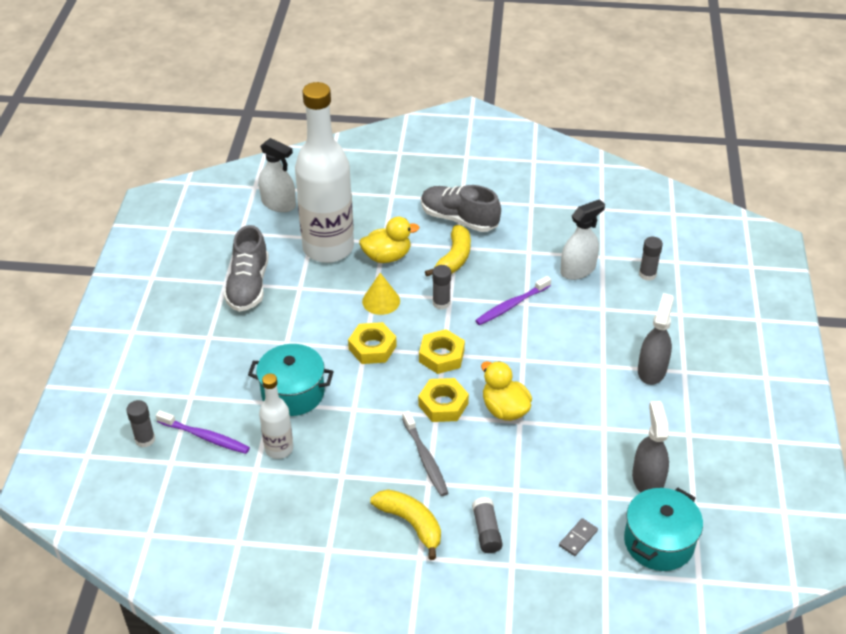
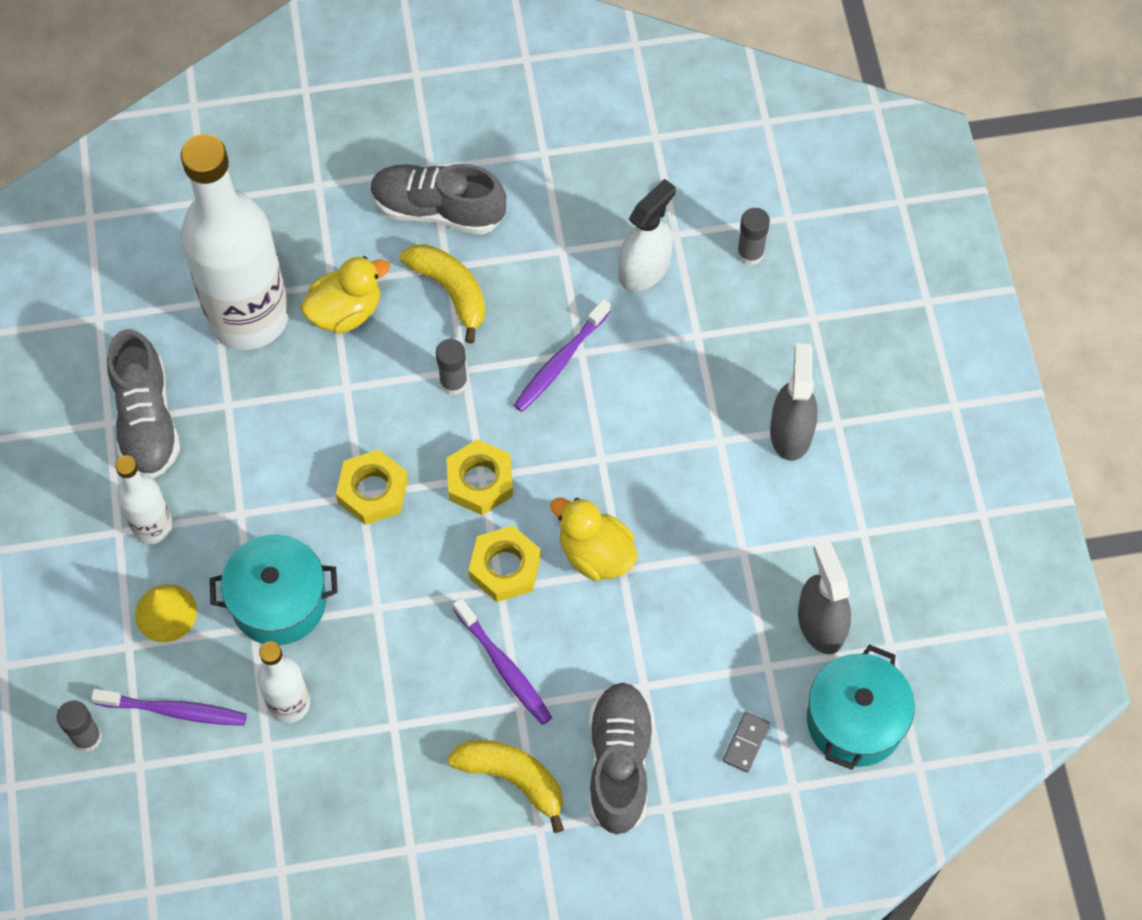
camera: 15 degrees left, 20 degrees up
white spray bottle [259,138,296,212] -> none
yellow cone [362,273,400,315] -> yellow cone moved to [135,584,197,642]
grey toothbrush [402,411,448,496] -> purple toothbrush [453,598,552,725]
yellow banana [425,225,471,276] -> yellow banana turned 45 degrees counterclockwise [400,244,486,343]
grey glue stick [472,497,503,553] -> grey shoe [589,682,654,835]
none -> white bottle [115,455,173,544]

